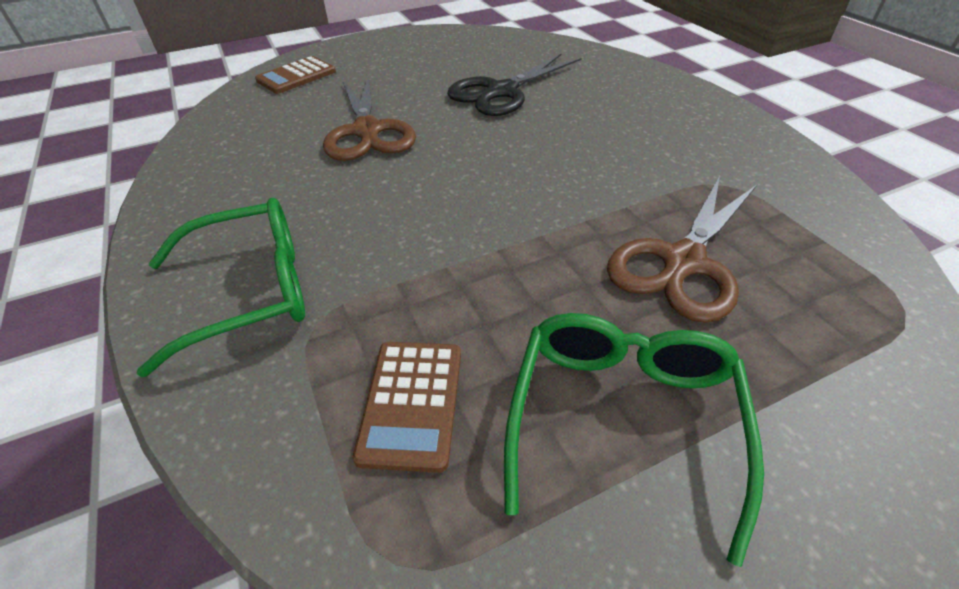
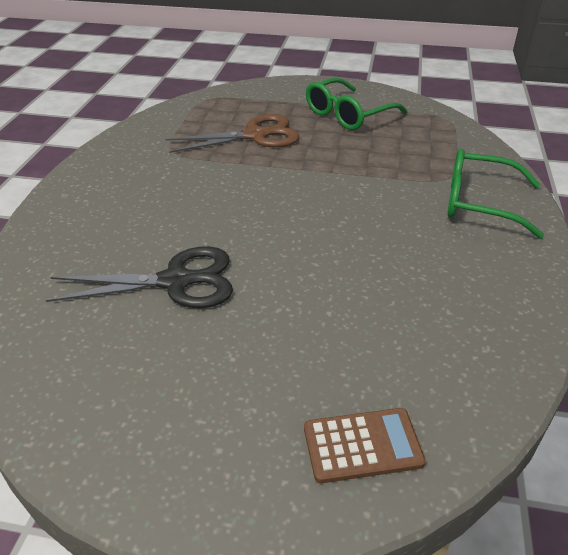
camera: 145 degrees left, 5 degrees down
brown scissors [323,74,416,161] -> none
brown calculator [353,342,461,473] -> none

